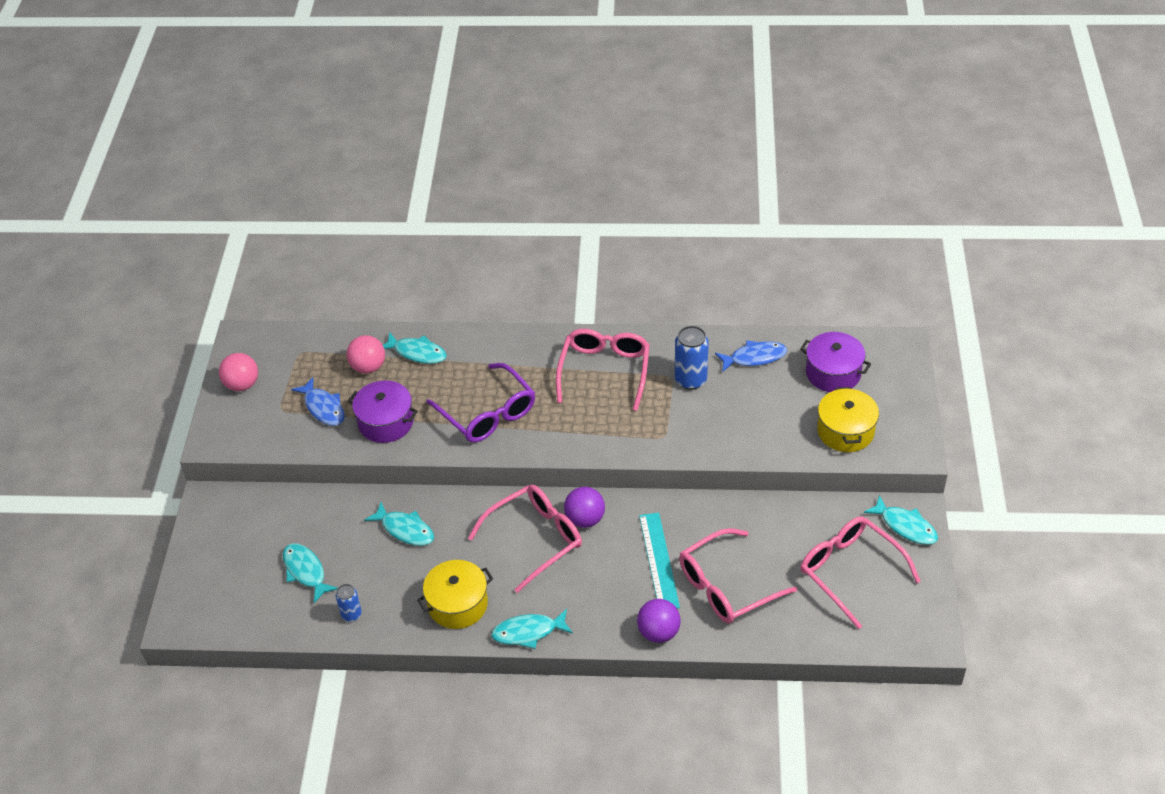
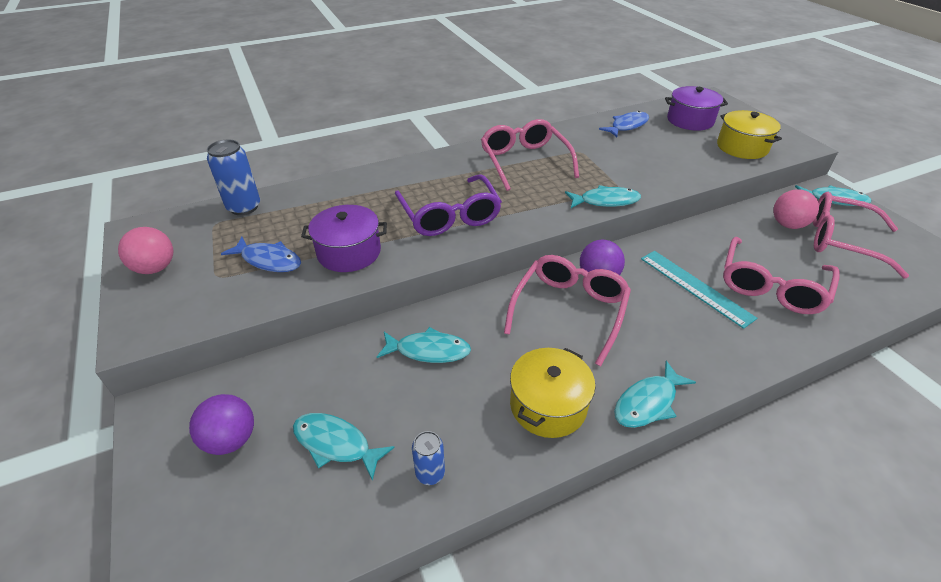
camera: 30 degrees left, 5 degrees down
pink ball [347,335,385,374] -> pink ball moved to [773,190,819,229]
turquoise fish [383,332,447,364] -> turquoise fish moved to [565,185,641,208]
purple glasses [427,363,535,443] -> purple glasses turned 45 degrees clockwise [395,174,502,236]
purple ball [637,599,681,643] -> purple ball moved to [189,394,254,455]
blue can [675,326,709,390] -> blue can moved to [207,140,260,215]

